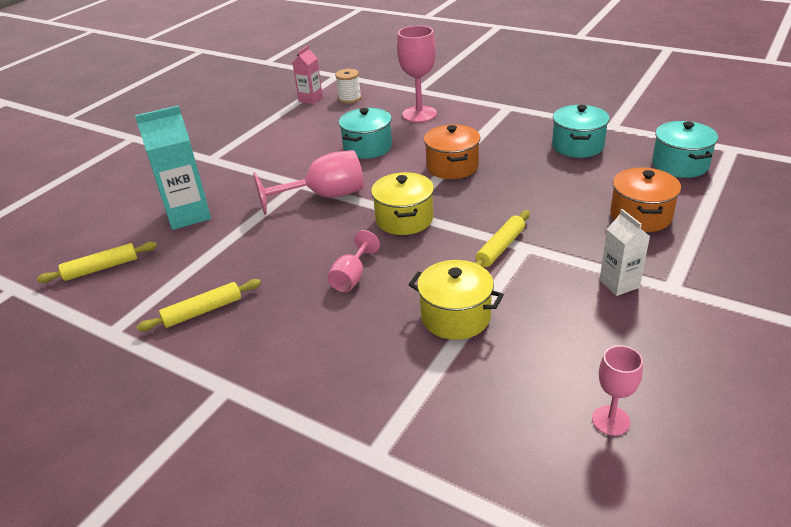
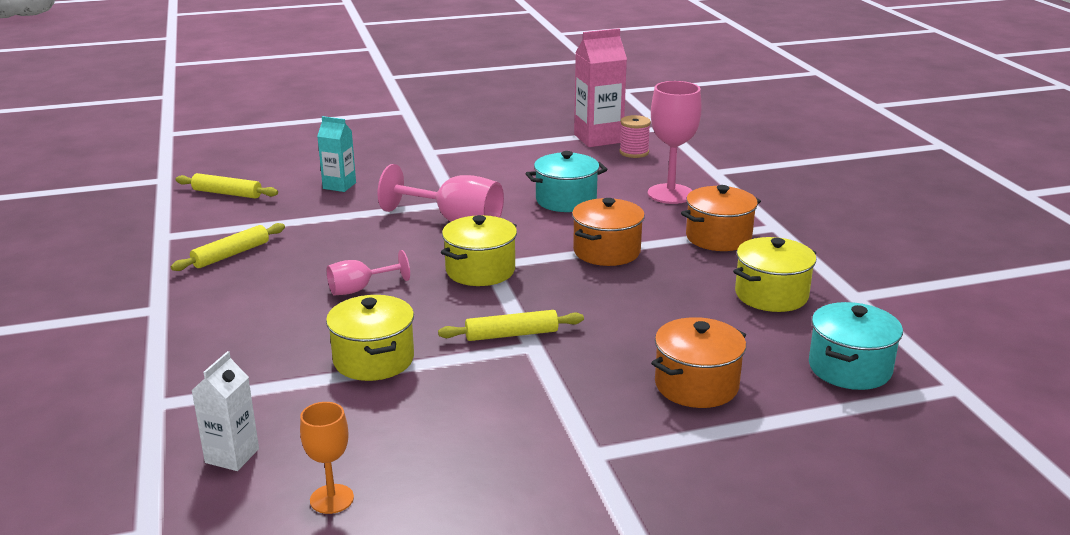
camera: 40 degrees right, 10 degrees down
turquoise carton [135,105,211,230] -> turquoise carton [317,116,356,192], size x0.59
yellow rolling pin [137,279,261,331] -> yellow rolling pin turned 60 degrees counterclockwise [171,223,285,271]
pink carton [292,46,323,104] -> pink carton [574,28,627,147], size x1.70
white spool [335,69,361,103] -> pink spool [619,115,651,158]
turquoise pot [552,105,610,158] -> yellow pot [733,237,816,312]
pink goblet [592,345,643,436] -> orange goblet [300,402,354,514]
white carton [599,209,650,296] -> white carton moved to [191,351,259,471]
none -> orange pot [681,185,761,251]

